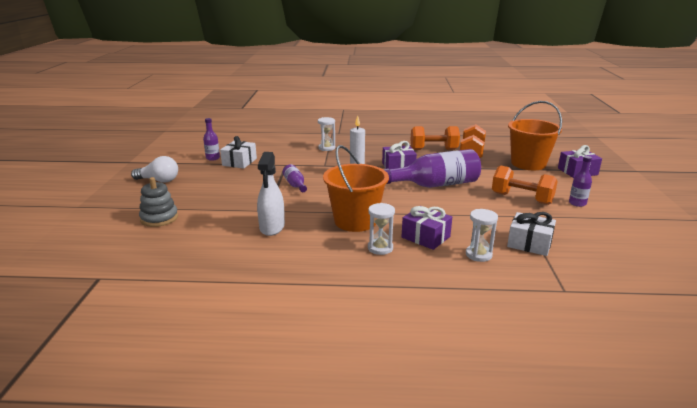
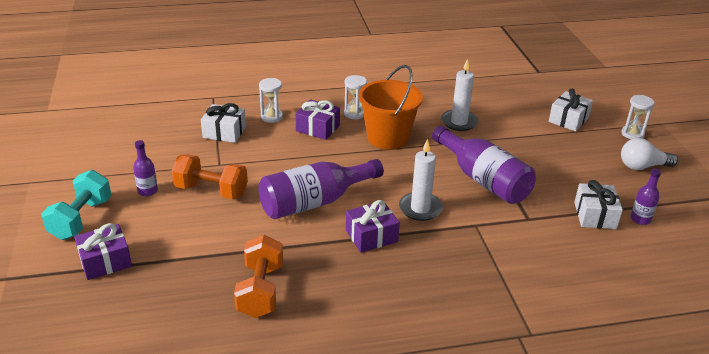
camera: 165 degrees right, 10 degrees up
grey stacking toy [139,177,178,227] -> white gift [549,89,593,132]
white spray bottle [257,152,285,236] -> white candle [441,59,479,131]
purple bottle [283,164,307,192] -> purple bottle [432,125,536,204], size x2.12
white hourglass [318,117,335,151] -> white hourglass moved to [621,95,655,139]
orange dumbbell [410,126,460,150] -> none
orange bucket [508,101,562,170] -> none
none -> turquoise dumbbell [41,170,112,240]

